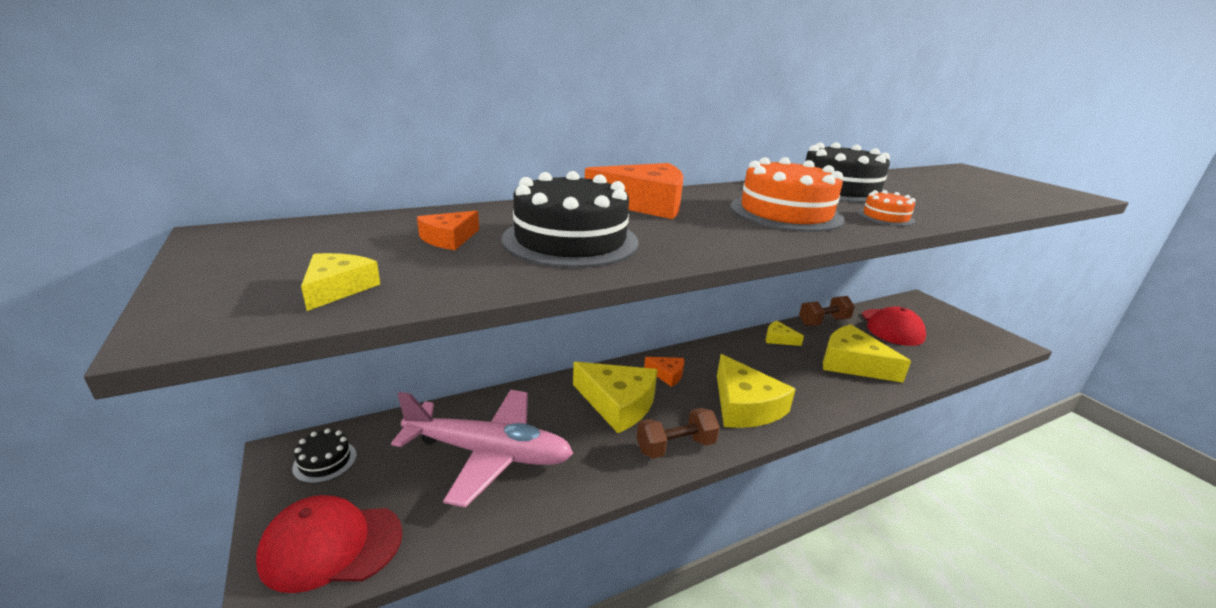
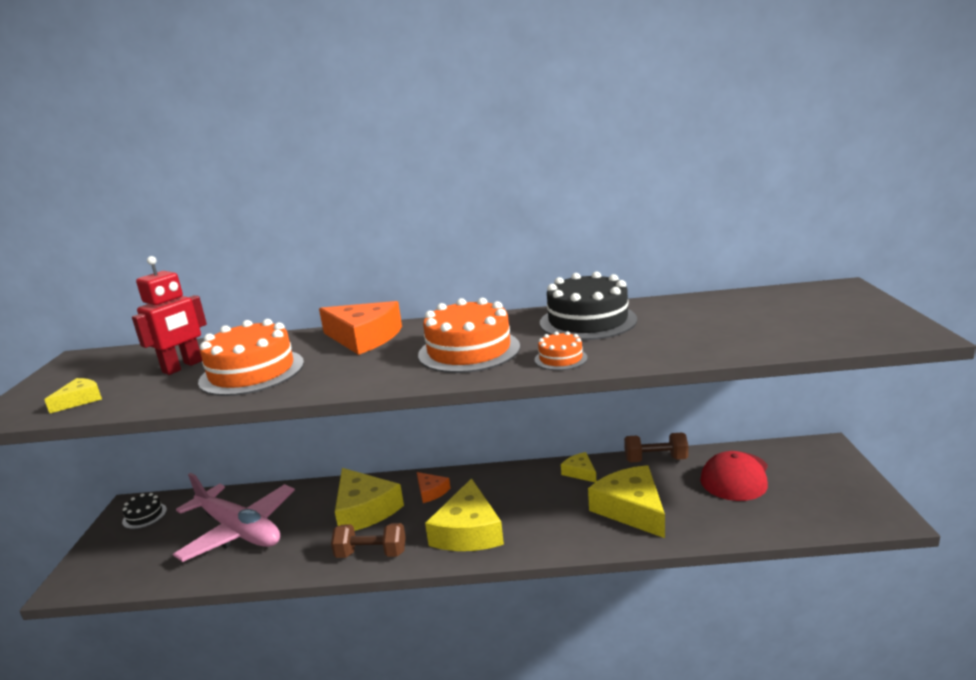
camera: 30 degrees right, 5 degrees down
red cap [256,495,403,593] -> none
orange cheese [417,211,479,250] -> red robot [132,256,207,375]
black cake [502,171,639,268] -> orange cake [198,319,304,396]

